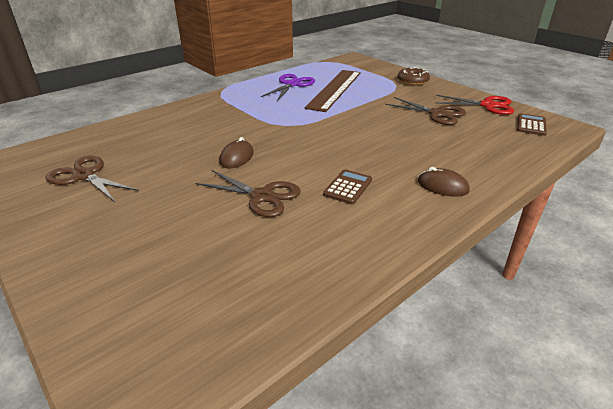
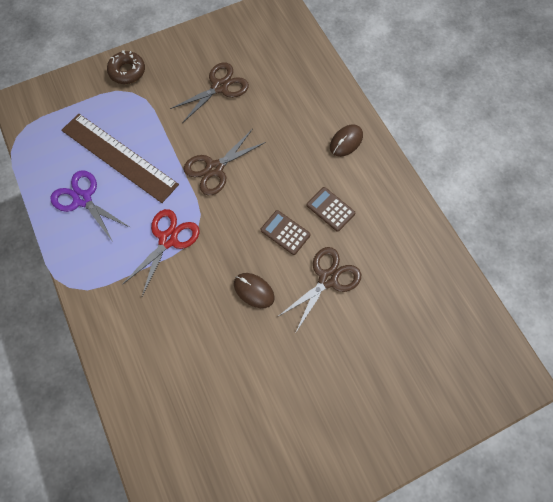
camera: 75 degrees left, 35 degrees up
brown scissors [46,156,139,202] -> brown scissors moved to [184,129,266,195]
red scissors [436,95,514,115] -> red scissors moved to [122,209,200,296]
brown calculator [517,113,547,136] -> brown calculator moved to [261,210,311,255]

